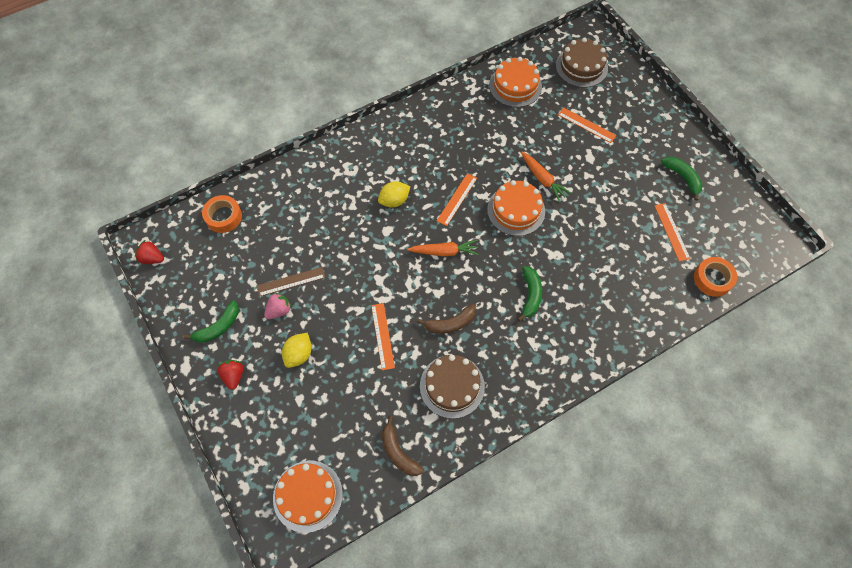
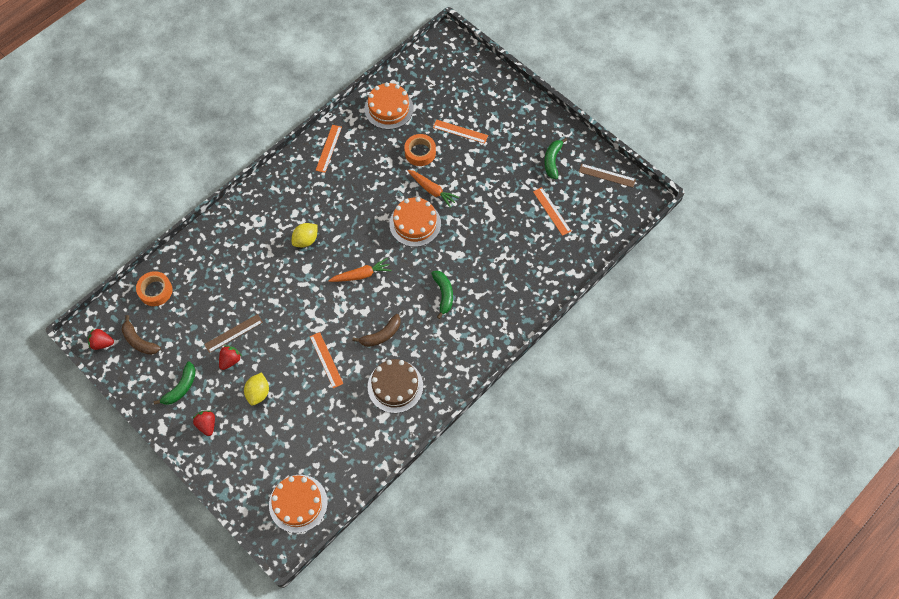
camera: 15 degrees left, 0 degrees up
pink strawberry [264,292,292,319] -> red strawberry [219,345,242,370]
brown banana [382,416,424,476] -> brown banana moved to [122,315,161,355]
orange ruler [437,173,477,226] -> orange ruler moved to [316,125,342,173]
brown cake [556,38,608,88] -> none
green banana [661,157,702,201] -> green banana turned 120 degrees counterclockwise [544,138,567,179]
orange tape [694,257,737,297] -> orange tape moved to [404,134,436,166]
none -> brown ruler [579,164,636,187]

